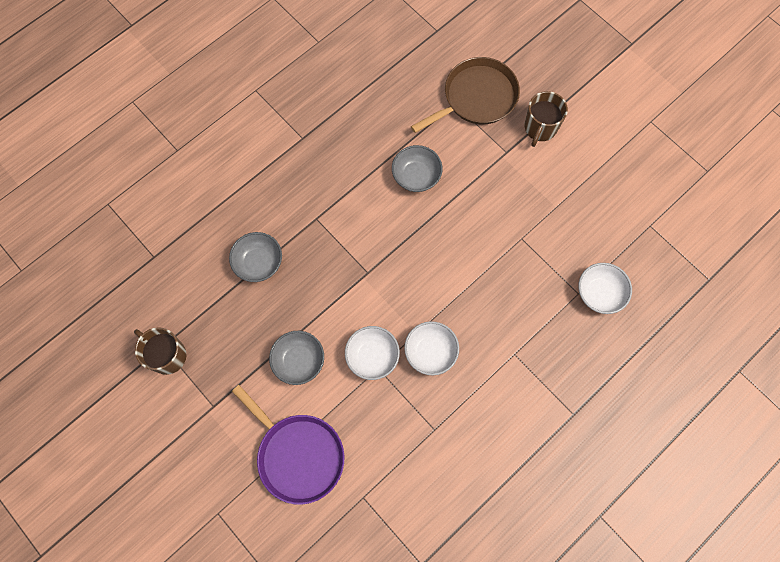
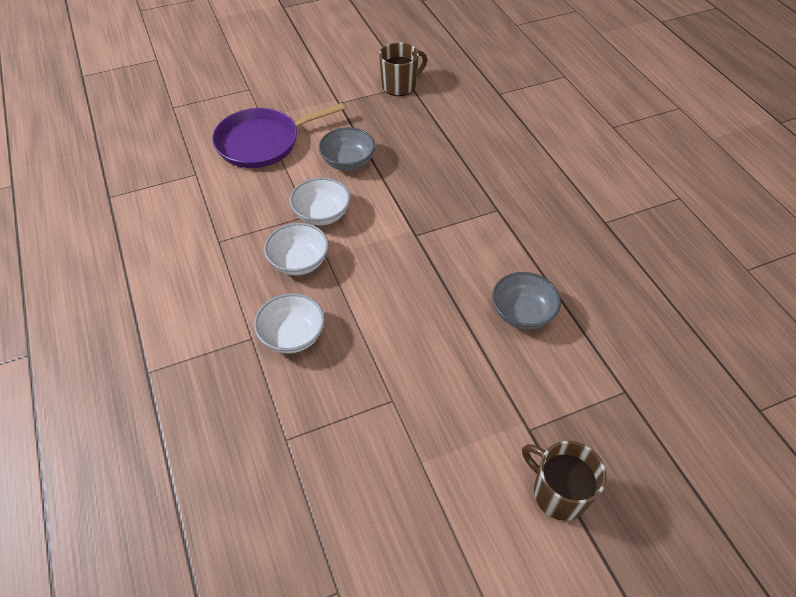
camera: 110 degrees right, 20 degrees down
grey bowl [229,232,282,282] -> none
brown pan [411,57,520,133] -> none
white bowl [578,263,632,314] -> white bowl moved to [254,293,325,353]

